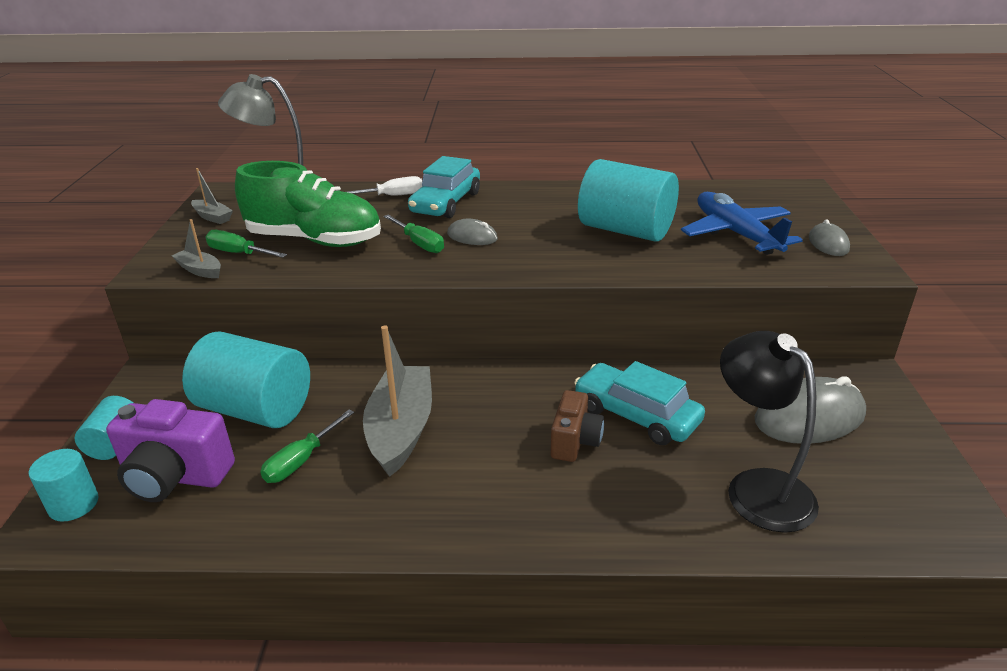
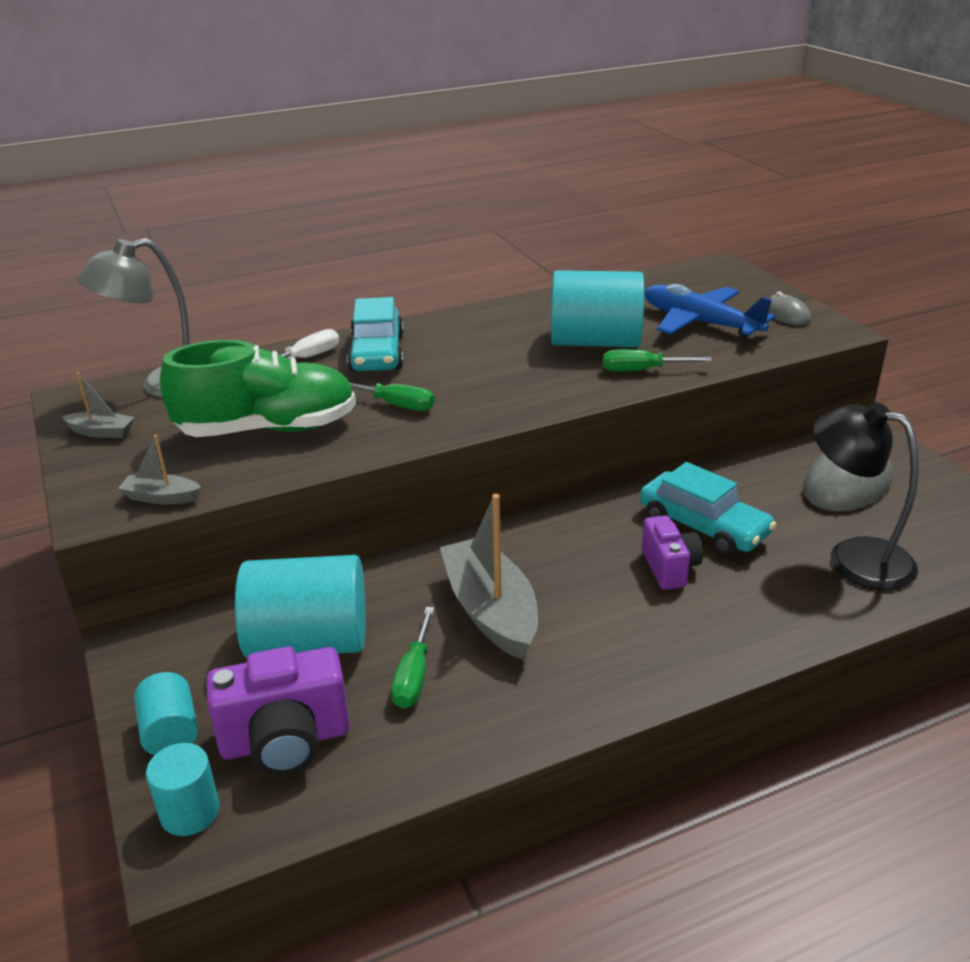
camera: 25 degrees left, 0 degrees up
green screwdriver [205,230,287,258] -> green screwdriver moved to [603,349,712,371]
grey mouse [447,218,498,245] -> none
brown camera [550,390,604,462] -> purple camera [642,516,703,590]
turquoise car [574,361,705,445] -> turquoise car turned 150 degrees counterclockwise [640,462,776,555]

